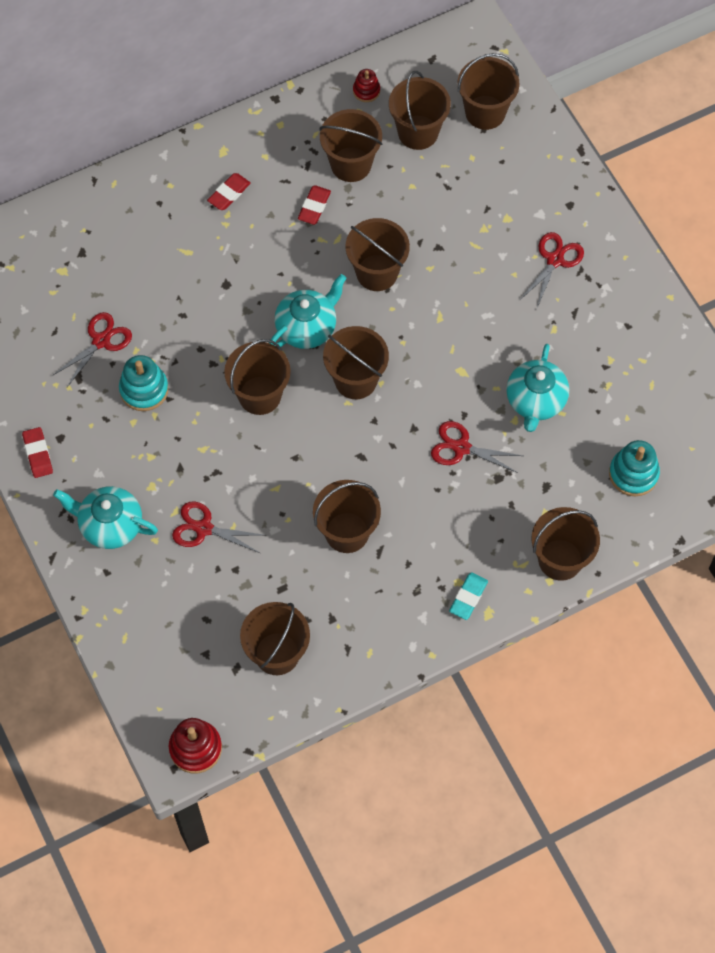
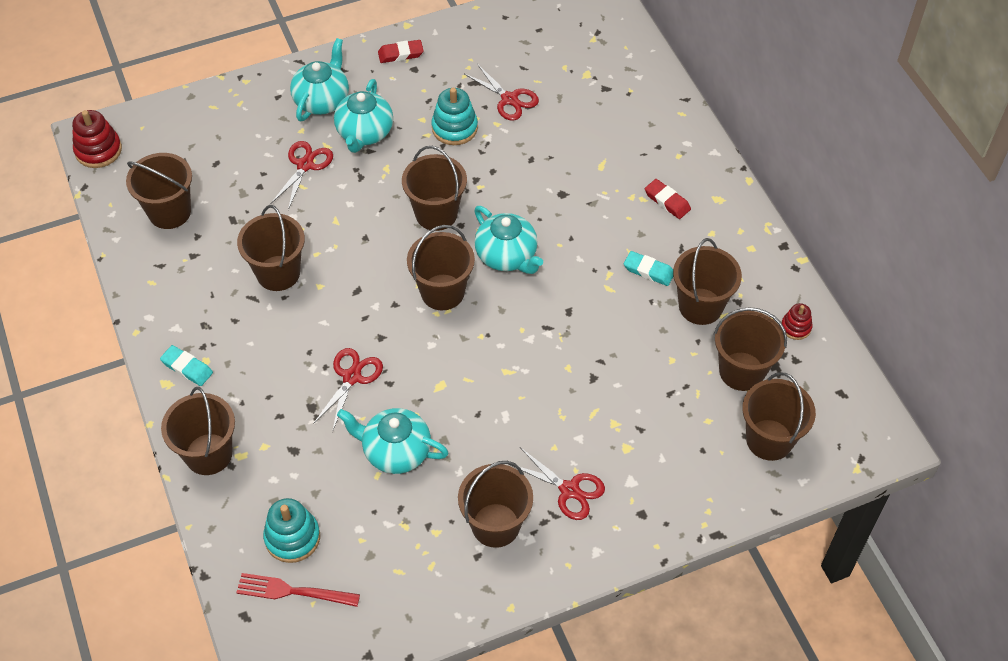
camera: 95 degrees right, 10 degrees down
red eraser [298,185,331,225] -> turquoise eraser [624,251,673,286]
brown bucket [346,218,410,291] -> brown bucket moved to [458,461,533,548]
none -> red fork [236,573,360,607]
none -> turquoise teapot [334,79,393,153]

